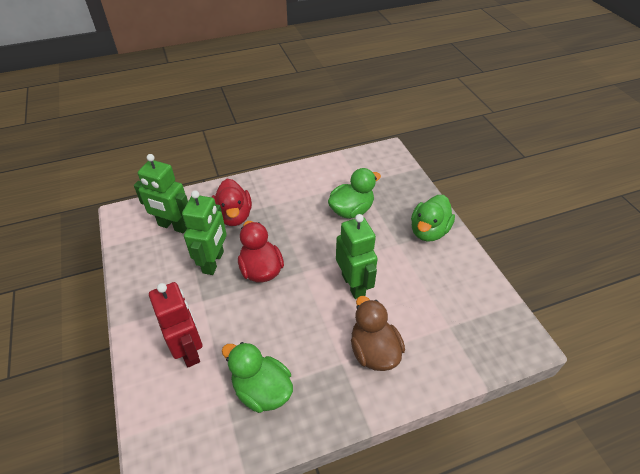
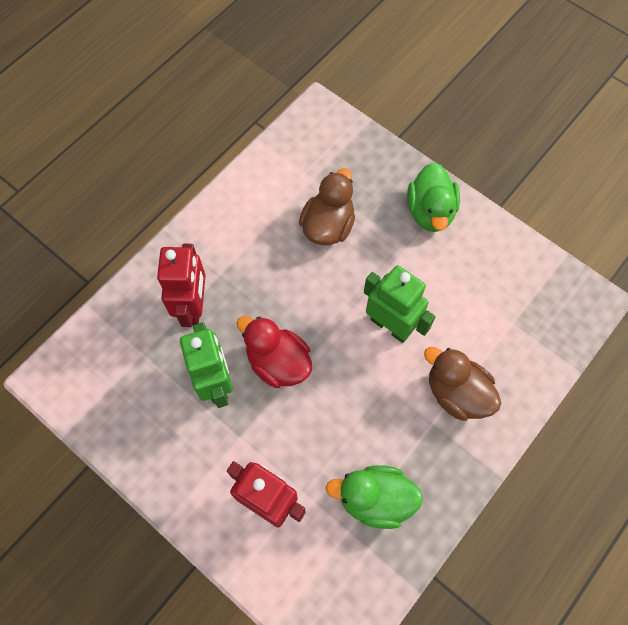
camera: 30 degrees left, 20 degrees up
green robot [134,154,188,233] -> none
red duck [212,179,252,226] -> red robot [157,244,206,327]
green duck [328,168,381,219] -> brown duck [299,168,355,245]

